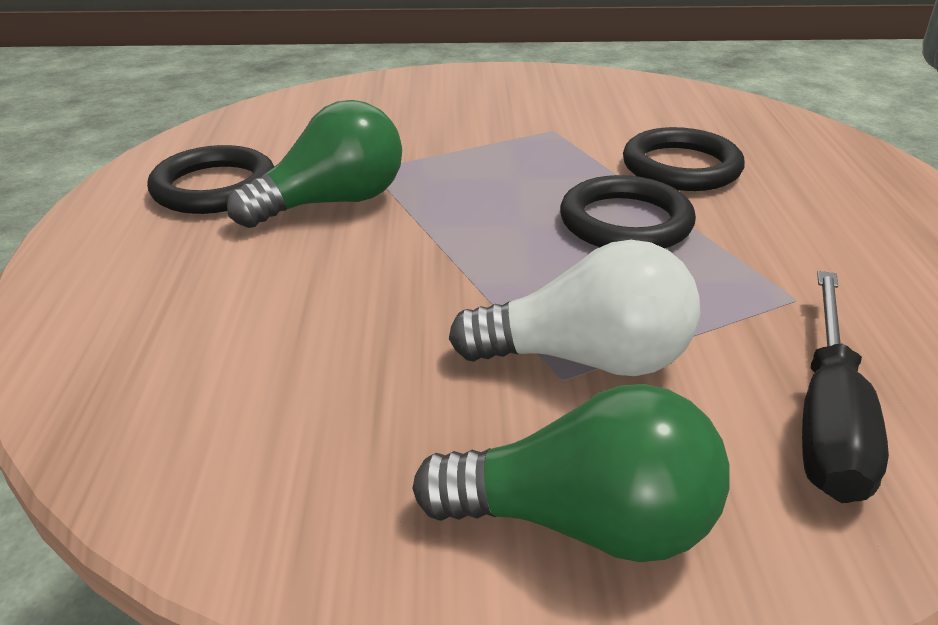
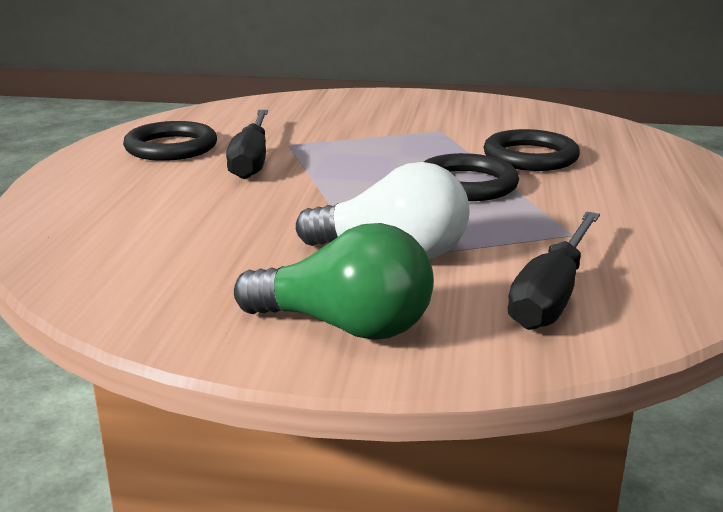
camera: 10 degrees right, 10 degrees down
green light bulb [227,100,402,228] -> black screwdriver [226,110,268,179]

